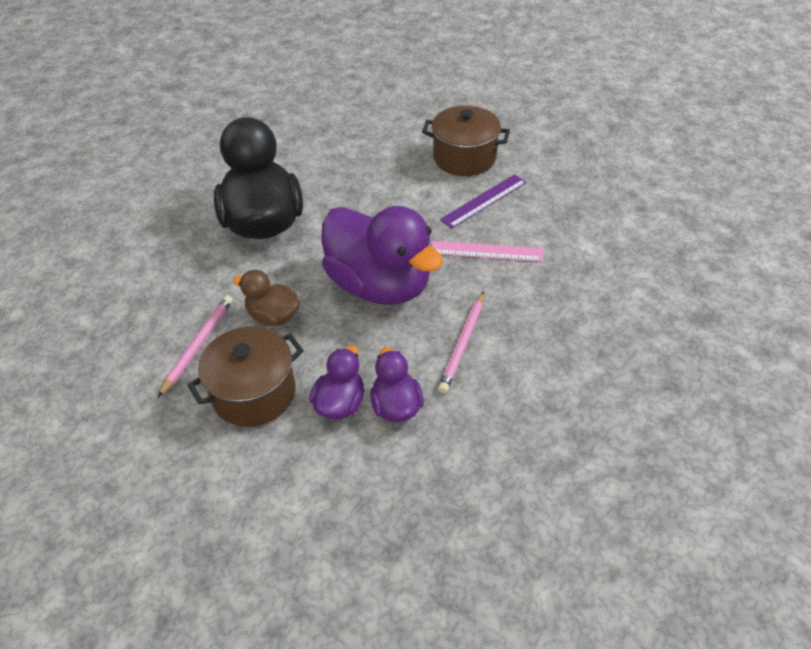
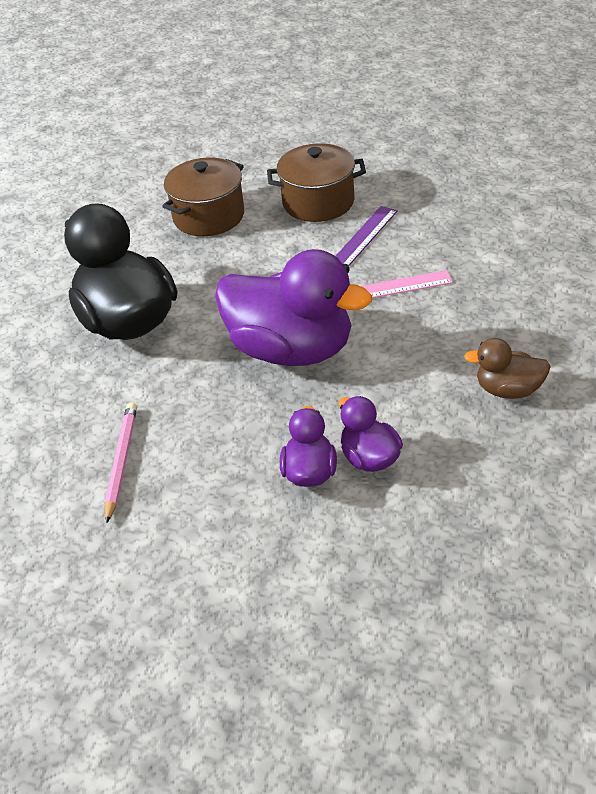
camera: 15 degrees left, 5 degrees down
brown pot [187,327,304,427] -> brown pot moved to [162,157,244,236]
brown duck [233,270,300,326] -> brown duck moved to [464,338,551,399]
pink pencil [438,291,484,393] -> none

